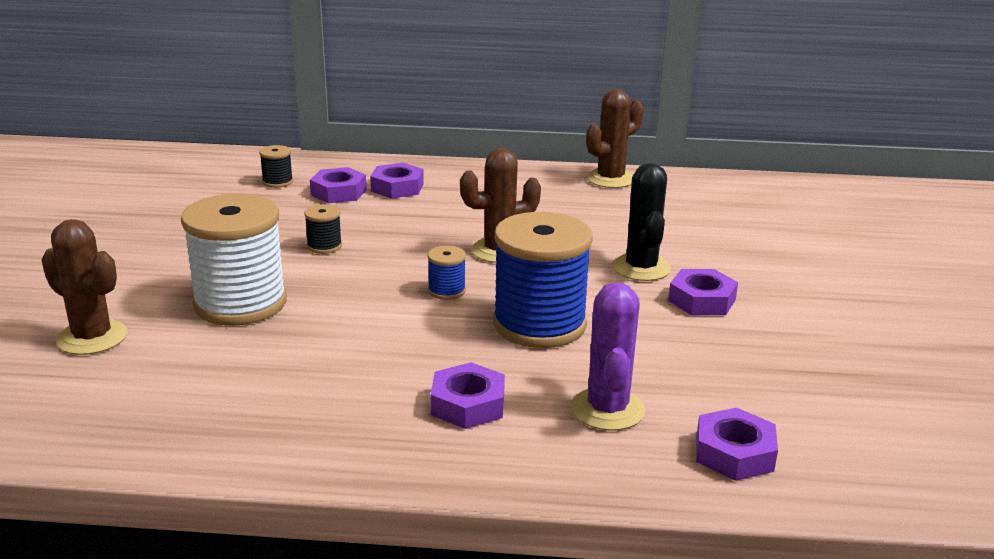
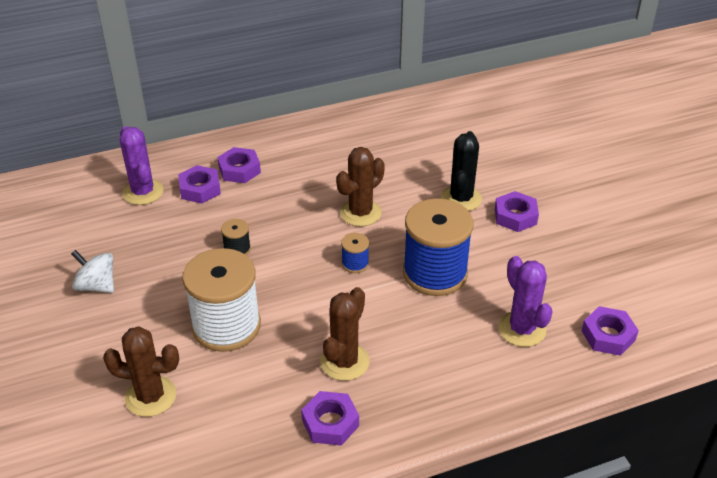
camera: 25 degrees left, 15 degrees up
black spool [259,145,293,188] -> purple cactus [120,126,164,205]
purple nut [431,362,505,429] -> purple nut moved to [301,391,359,446]
brown cactus [586,89,644,188] -> brown cactus moved to [320,287,370,381]
black cactus [612,163,671,281] -> black cactus turned 45 degrees clockwise [441,131,482,211]
none -> white spinning top [71,250,114,293]

